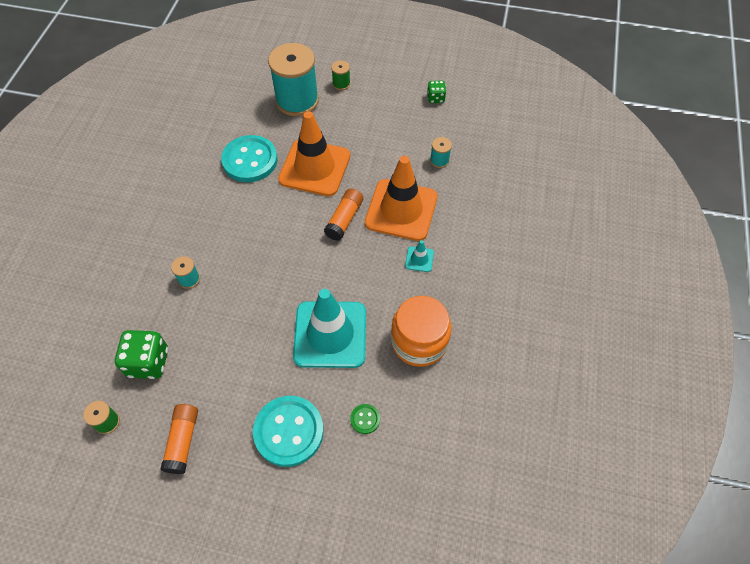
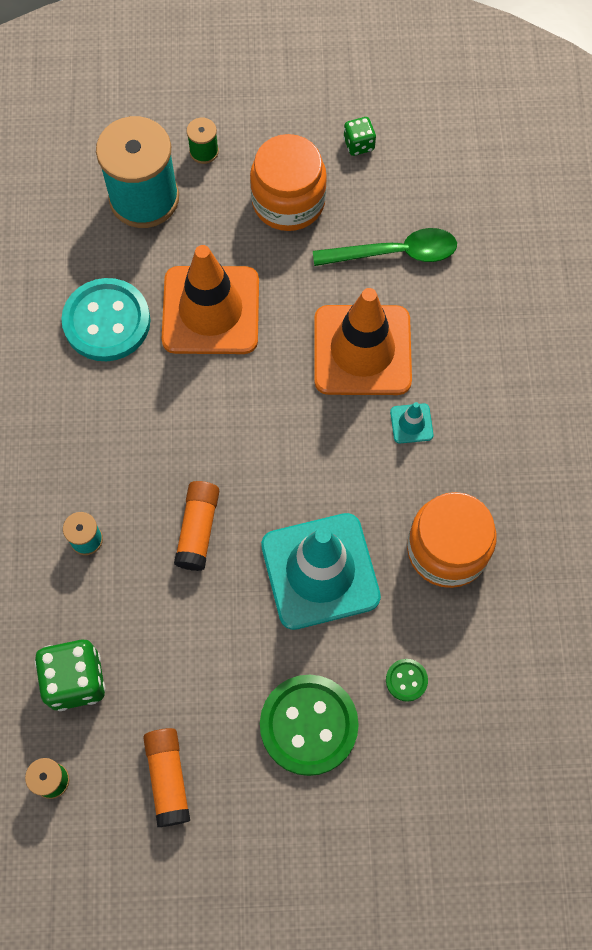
camera: 15 degrees left, 10 degrees up
turquoise button [253,396,324,467] -> green button [260,675,359,776]
orange glue stick [324,188,363,241] -> orange glue stick moved to [174,481,219,571]
turquoise spool [430,137,452,168] -> green spoon [313,228,457,266]
none -> orange jar [250,134,327,231]

